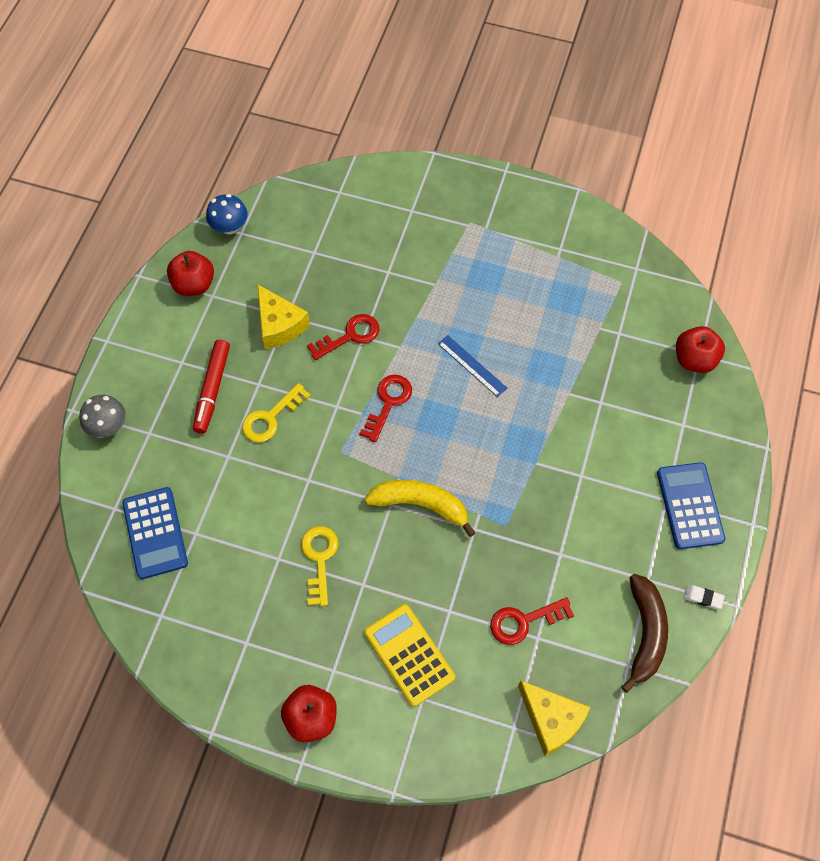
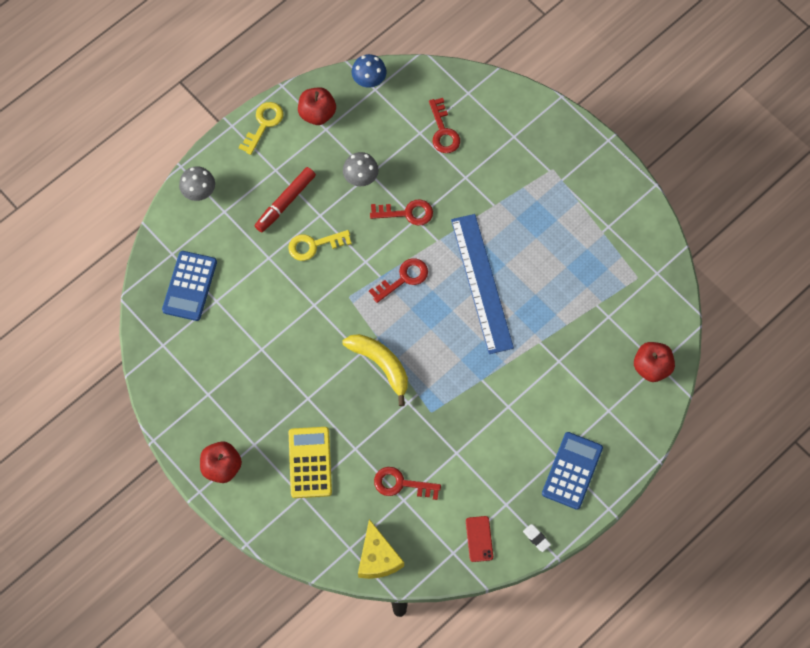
camera: 30 degrees right, 5 degrees up
yellow cheese [257,284,310,349] -> grey mushroom [343,152,379,186]
yellow key [301,526,338,606] -> yellow key moved to [239,102,283,155]
blue ruler [438,335,507,397] -> blue ruler [451,214,514,354], size x2.11
brown banana [621,574,668,693] -> red phone [466,516,493,562]
none -> red key [429,98,460,153]

